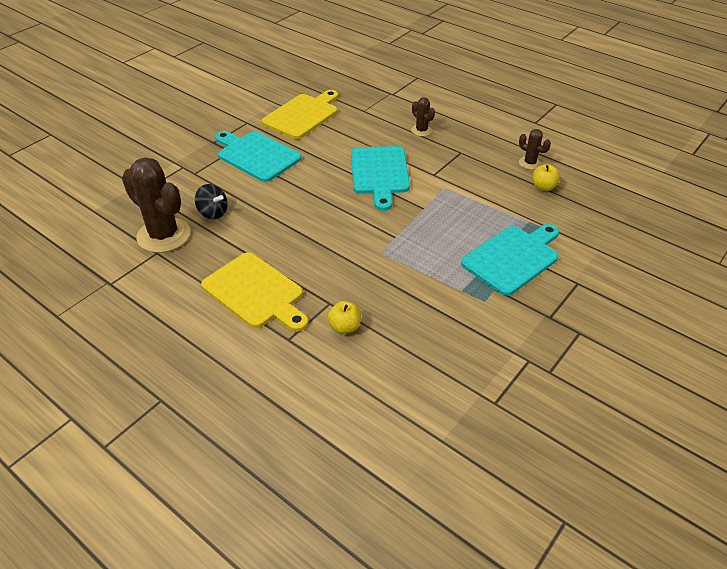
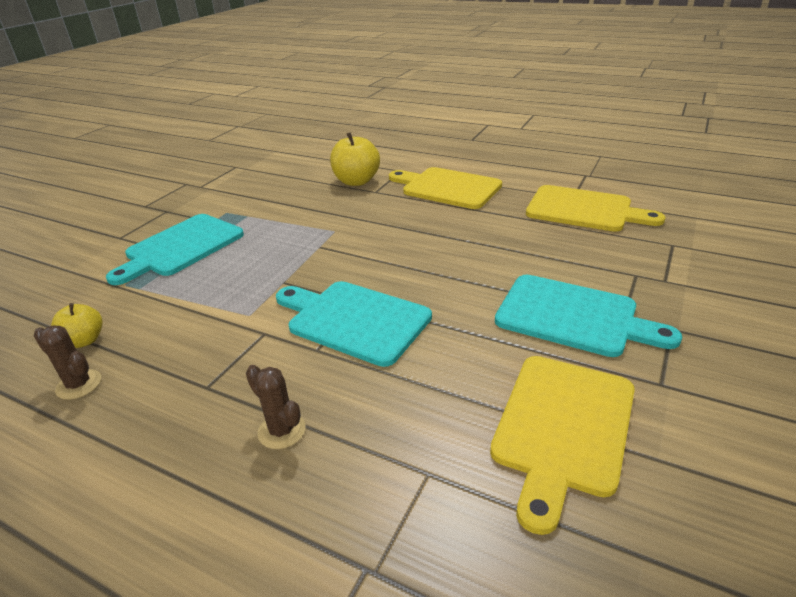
camera: 170 degrees right, 10 degrees down
brown cactus [122,157,190,253] -> yellow cutting board [526,185,665,232]
black spinning top [195,184,228,219] -> none
yellow apple [327,301,361,334] -> yellow apple [330,132,380,186], size x1.68
turquoise cutting board [351,146,410,211] -> turquoise cutting board turned 45 degrees counterclockwise [276,281,432,367]

